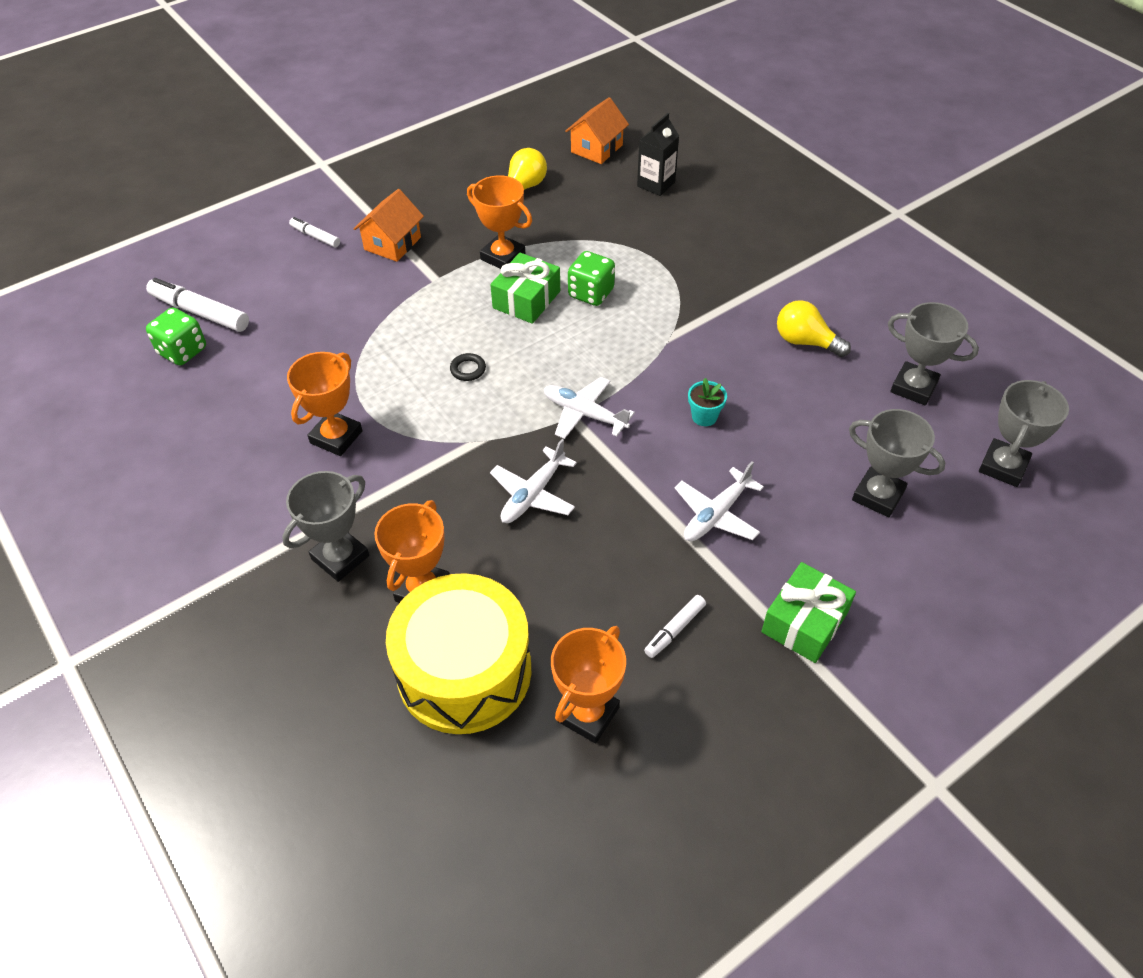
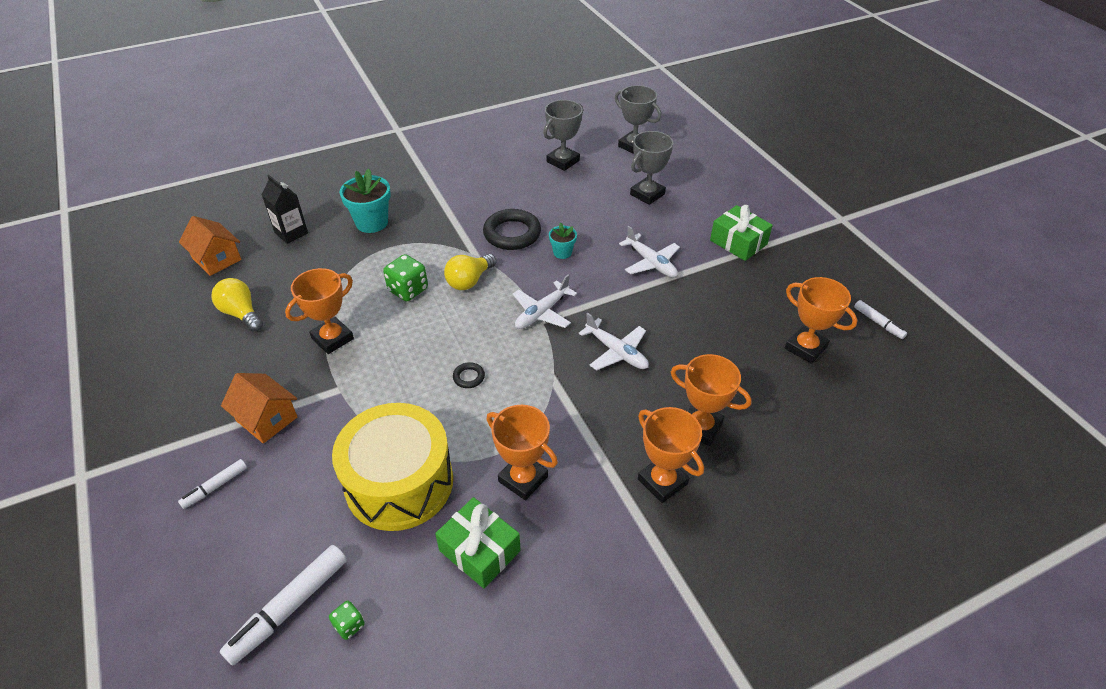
camera: 80 degrees left, 5 degrees down
green dice [146,307,206,366] -> green dice [329,601,365,640], size x0.55
grey trophy [282,471,369,582] -> orange trophy [638,407,704,503]
yellow drum [386,573,531,734] -> yellow drum moved to [332,403,453,531]
green gift [490,253,560,324] -> green gift moved to [435,497,521,589]
white marker [644,595,706,658] -> white marker moved to [854,300,907,339]
yellow light bulb [777,300,851,357] -> yellow light bulb moved to [444,254,496,290]
none -> turquoise flower pot [340,169,391,233]
none -> black ring [483,209,541,250]

